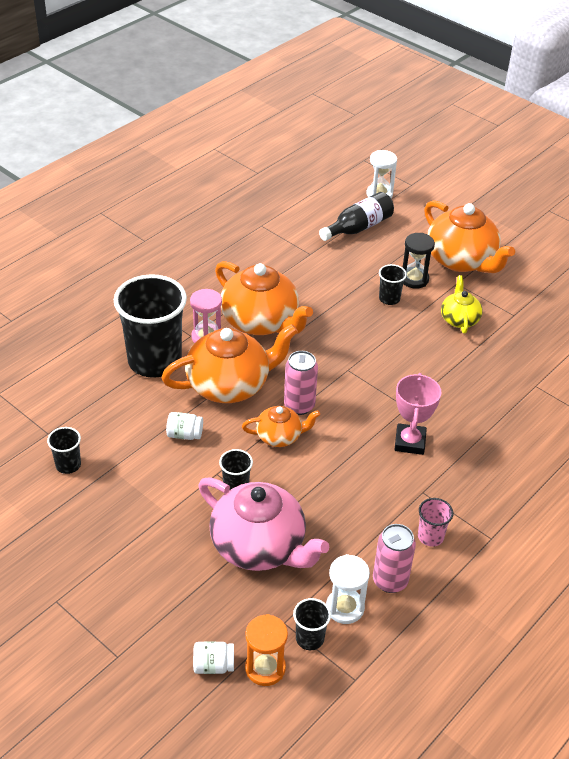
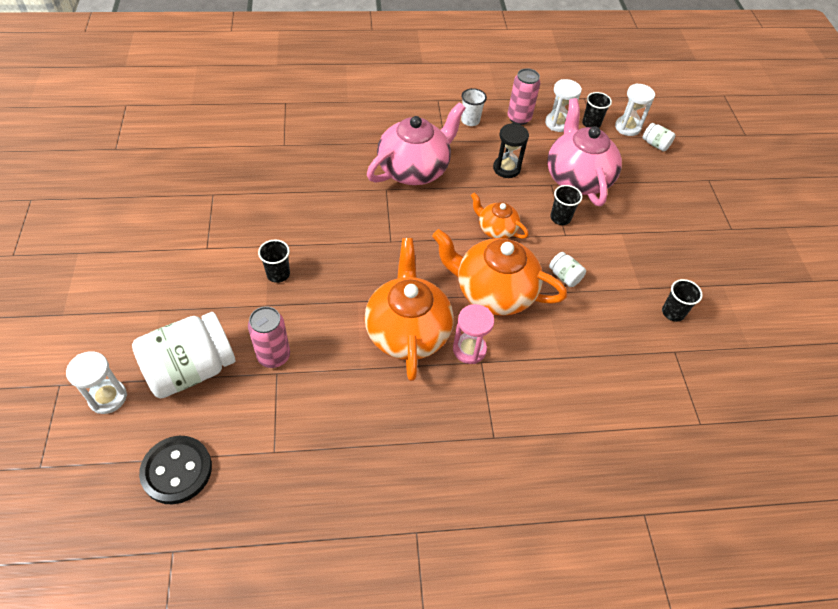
camera: 140 degrees left, 10 degrees up
black cup [114,274,187,378] -> none
orange hourglass [245,614,288,686] -> white hourglass [615,83,655,136]
pink can [284,351,318,415] -> pink can moved to [248,306,290,368]
black bottle [319,192,394,241] -> white jar [132,312,235,399]
pink trophy [394,373,441,455] -> pink teapot [367,102,466,185]
black hourglass [402,233,435,289] -> black hourglass moved to [493,123,529,178]
pink cup [418,498,453,547] -> white cup [461,88,487,126]
orange teapot [424,200,515,273] -> none
yellow teapot [441,275,483,334] -> none
none -> black button [139,436,212,504]

